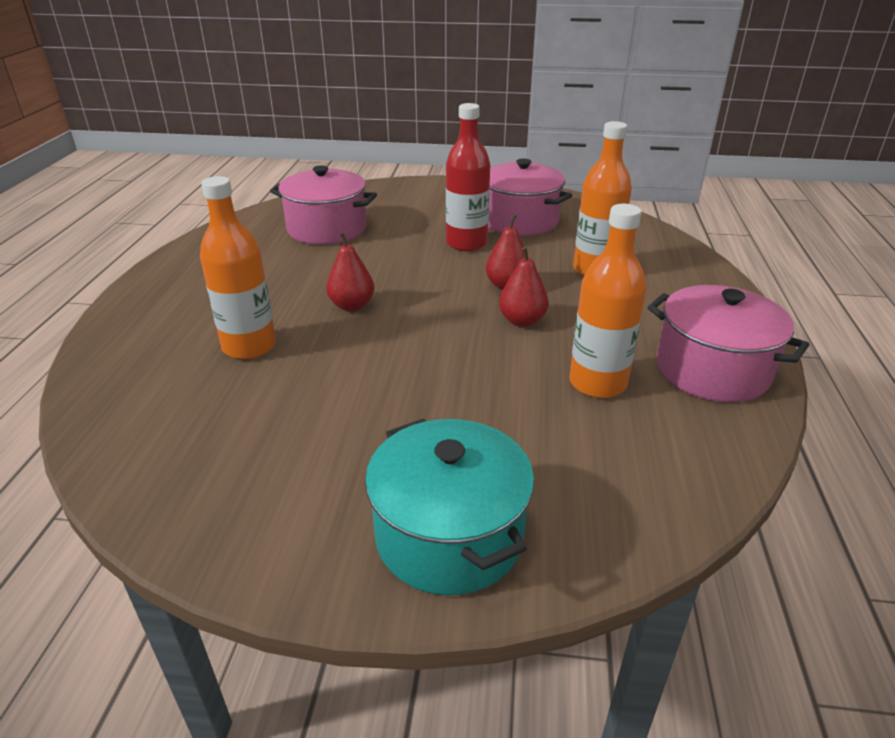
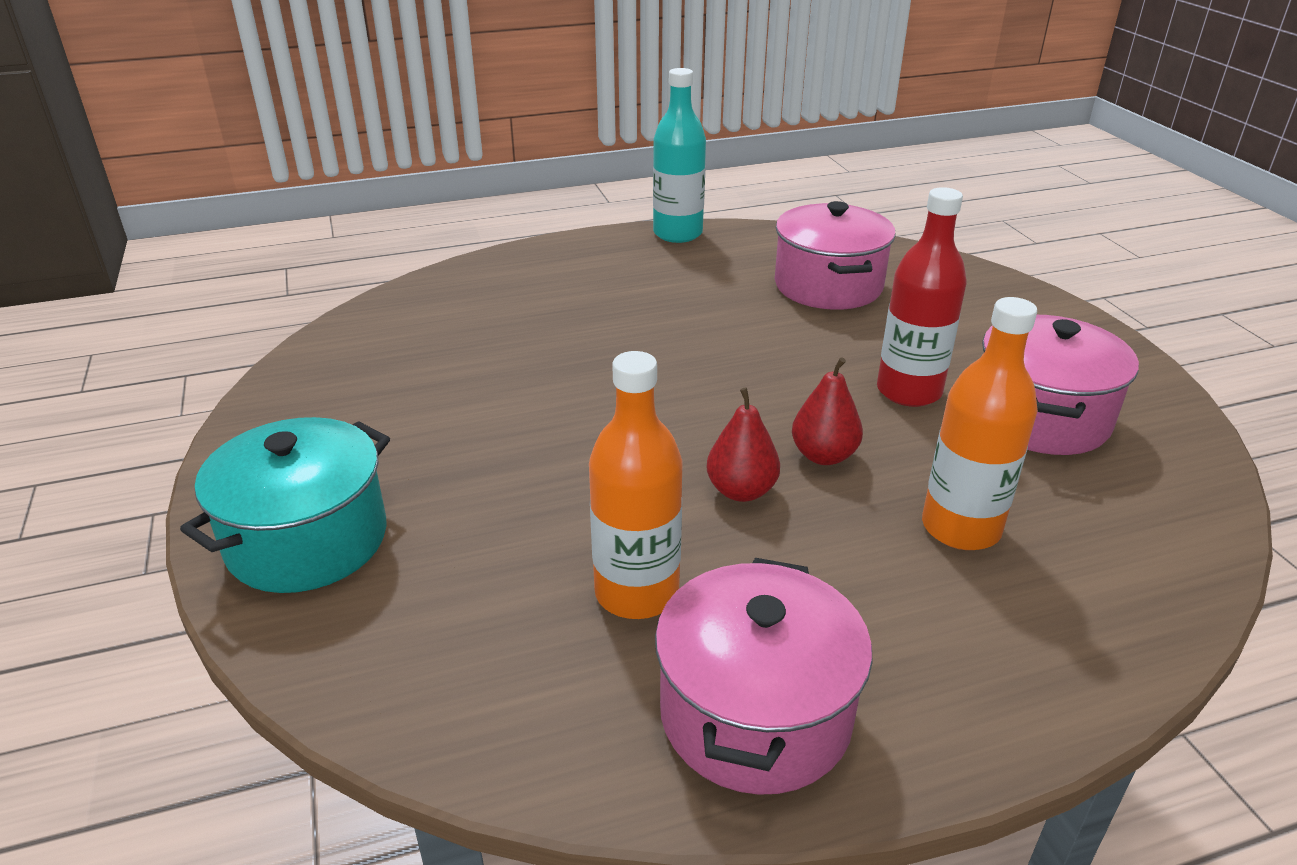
camera: 65 degrees right, 0 degrees up
orange bottle [200,176,276,359] -> none
red pear [326,232,374,311] -> none
none -> turquoise bottle [653,68,706,243]

